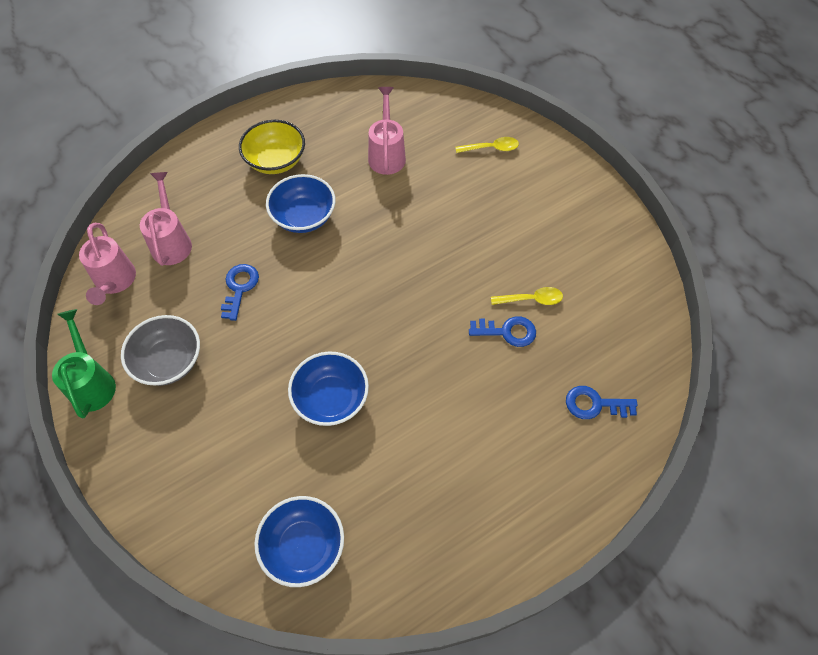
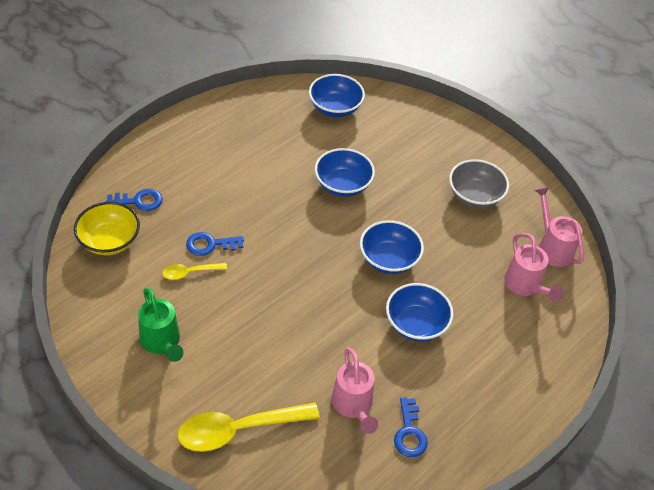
camera: 165 degrees right, 10 degrees down
green watering can [52,309,116,418] -> green watering can moved to [138,287,184,362]
blue key [221,264,259,321] -> blue key moved to [394,397,428,457]
yellow bowl [239,120,305,174] -> yellow bowl moved to [74,202,140,255]
yellow spoon [455,137,519,153] -> yellow spoon [178,402,320,452], size x1.97
none -> blue bowl [360,220,424,274]

